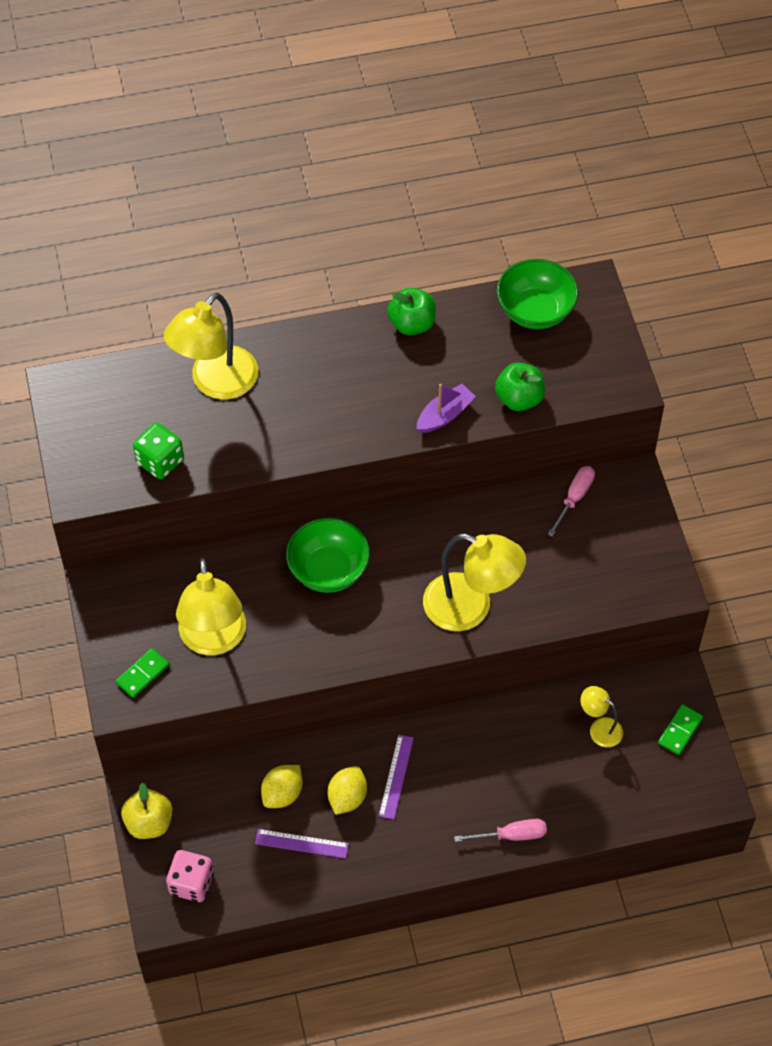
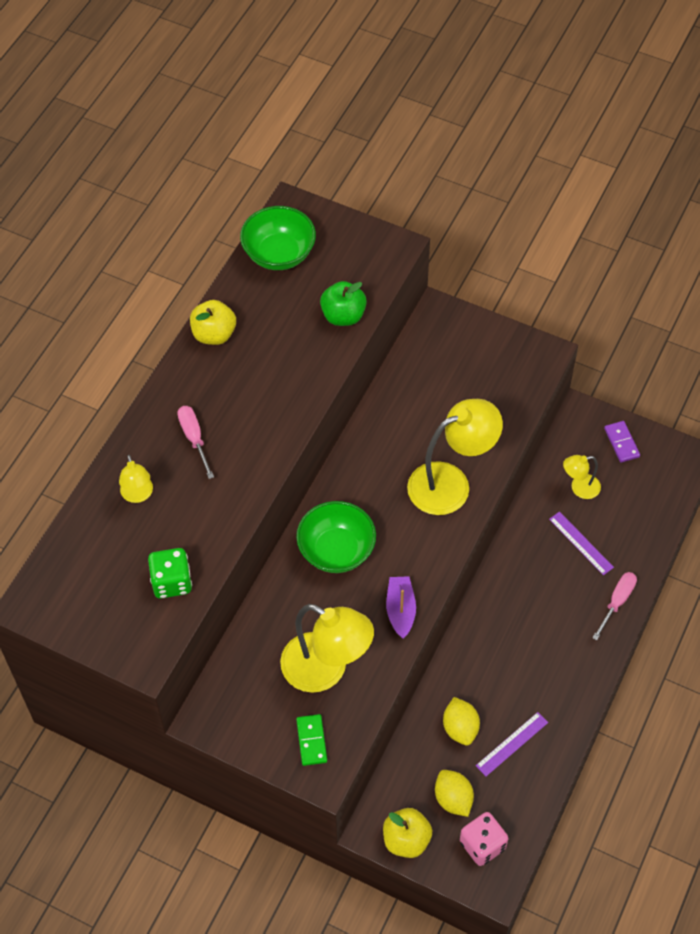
camera: 50 degrees left, 0 degrees up
yellow lamp [164,293,258,400] -> yellow lamp [119,455,153,503], size x0.50
yellow lemon [328,766,367,815] -> yellow lemon moved to [435,770,474,817]
purple ruler [379,734,414,820] -> purple ruler moved to [549,512,614,575]
green apple [387,288,436,335] -> yellow apple [190,300,236,345]
purple boat [416,384,476,433] -> purple boat moved to [386,576,416,638]
pink screwdriver [548,466,595,537] -> pink screwdriver moved to [177,406,214,479]
green domino [658,704,703,755] -> purple domino [604,421,640,463]

